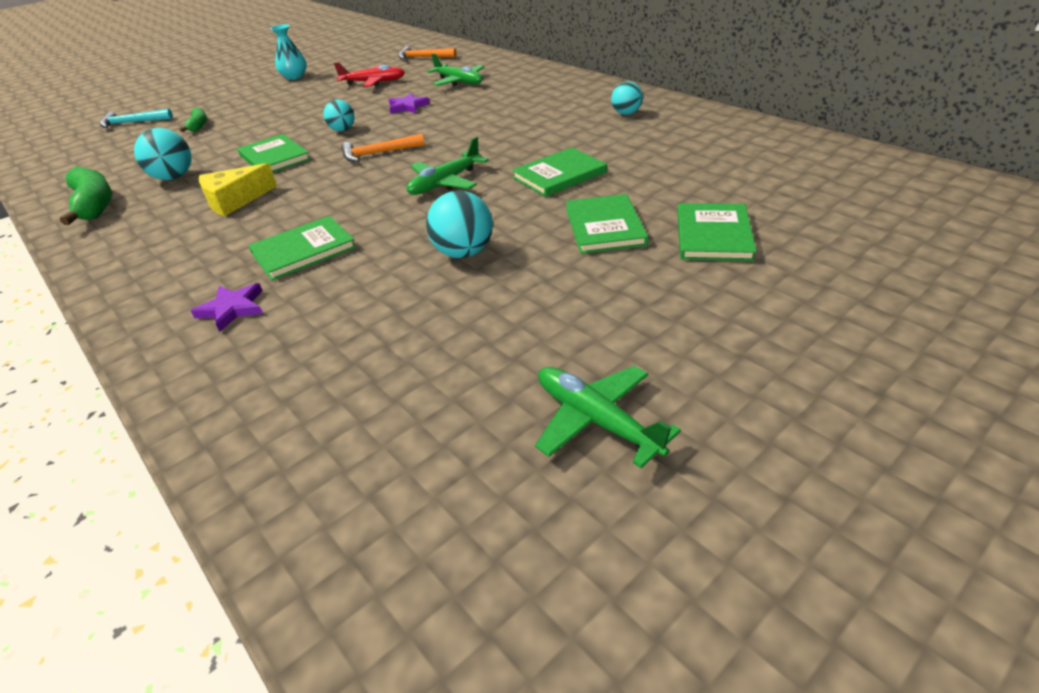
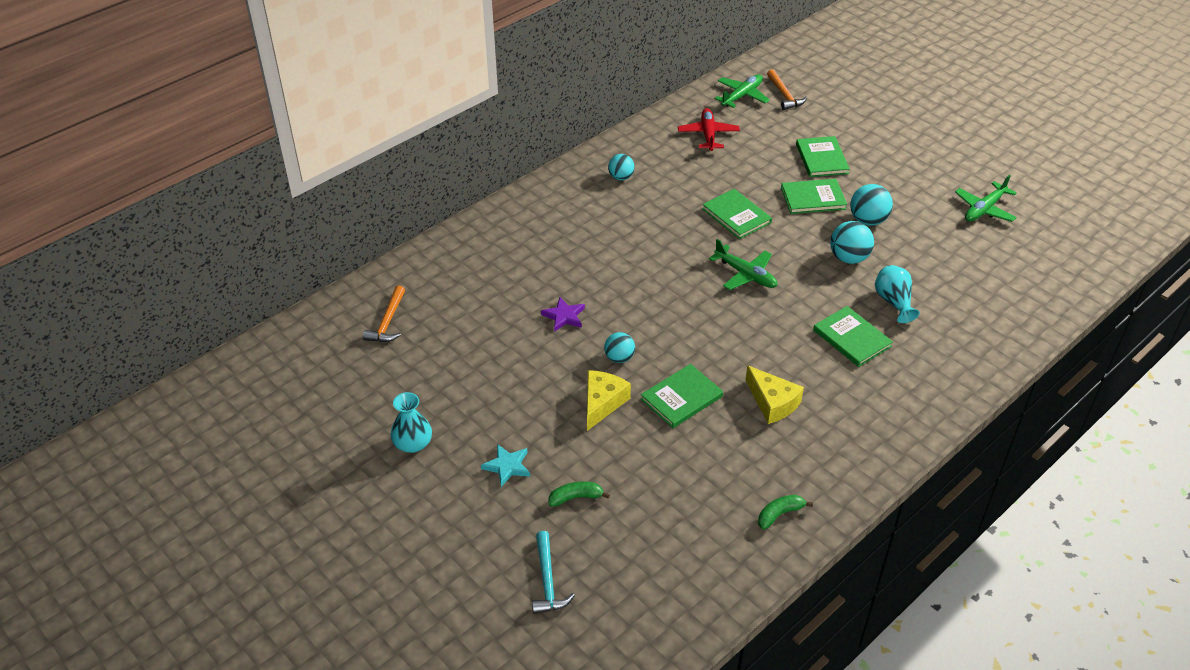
camera: 95 degrees left, 5 degrees up
green banana [60,166,112,225] -> green banana [758,495,813,530], size x0.56
turquoise ball [134,128,192,180] -> turquoise ball moved to [850,184,893,226]
purple star [191,283,263,332] -> none
red plane [334,62,405,87] -> red plane moved to [678,108,740,151]
orange hammer [341,134,425,162] -> orange hammer moved to [767,69,807,110]
green plane [427,53,484,86] -> green plane moved to [714,74,770,108]
green book [677,203,757,261] -> green book turned 75 degrees clockwise [796,136,850,177]
none -> turquoise star [481,444,530,487]
none -> yellow cheese [587,370,631,431]
none -> turquoise vase [875,265,920,323]

